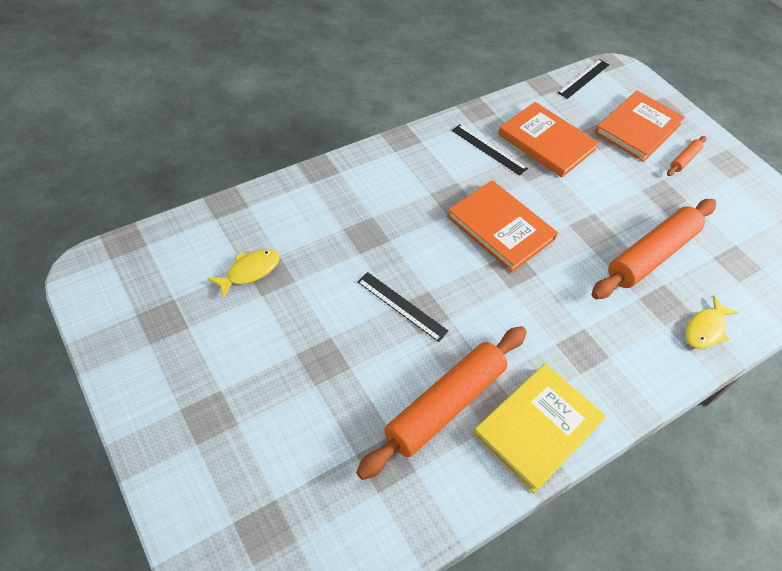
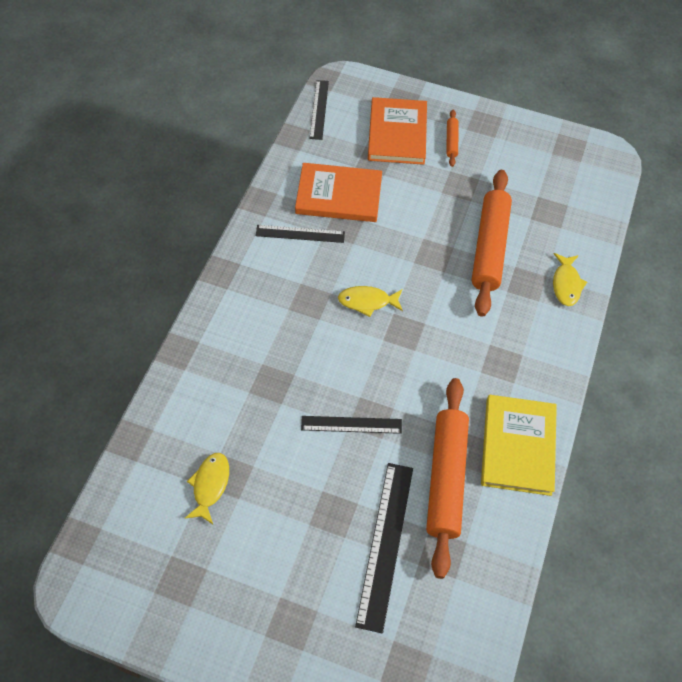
camera: 35 degrees left, 5 degrees up
orange book [447,180,558,272] -> yellow fish [338,286,403,317]
none -> black ruler [355,463,413,634]

